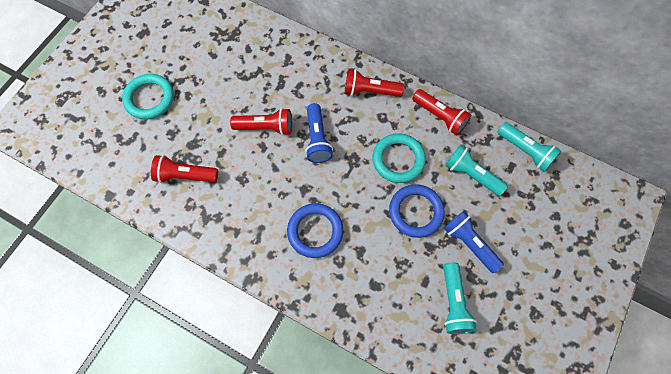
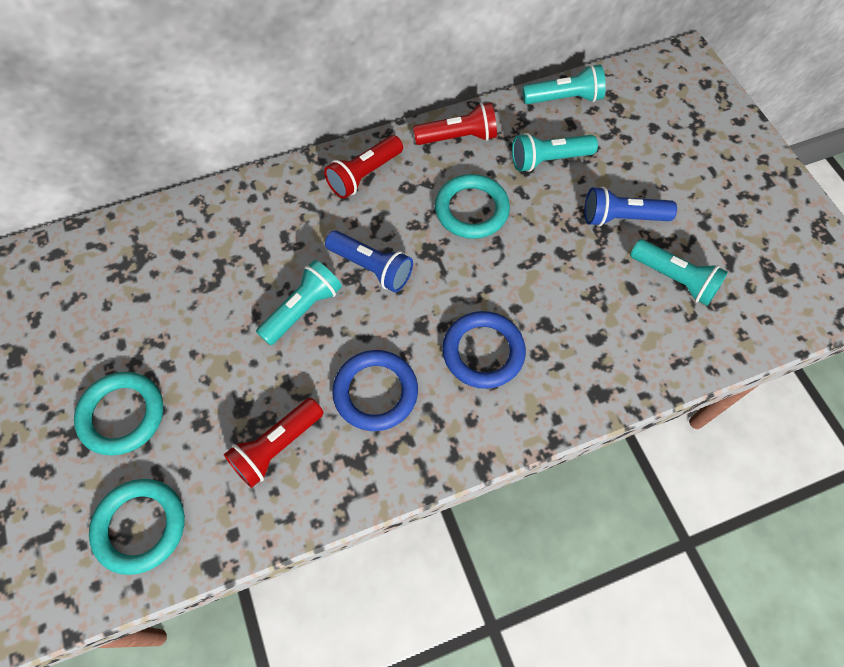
camera: 50 degrees left, 5 degrees down
red flashlight [230,108,292,136] -> turquoise flashlight [256,260,342,345]
blue ring [389,184,445,238] -> blue ring moved to [332,350,418,431]
none -> turquoise ring [89,479,185,575]

